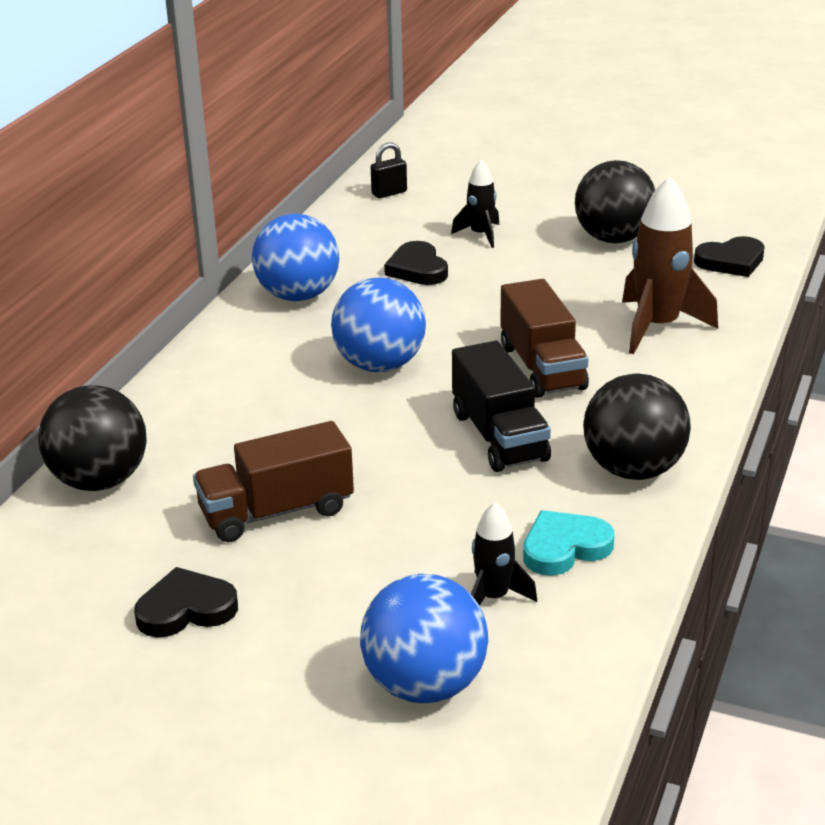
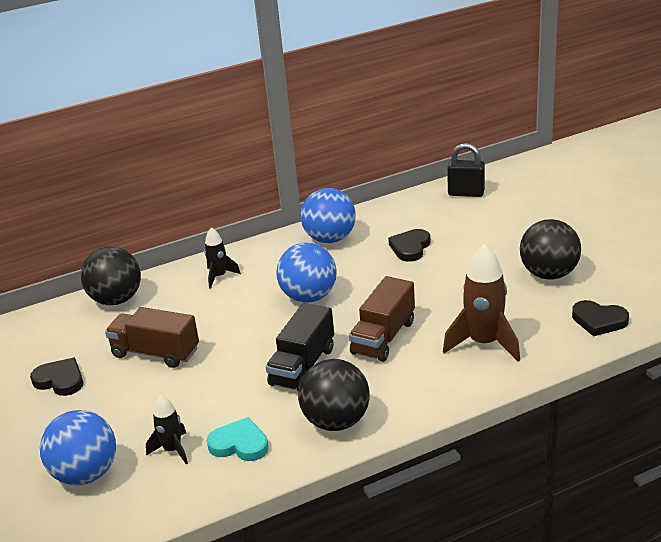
camera: 45 degrees right, 0 degrees up
black padlock [371,142,407,198] -> black padlock [447,143,485,197], size x1.51
black rocket [451,160,499,248] -> black rocket moved to [204,227,241,289]

